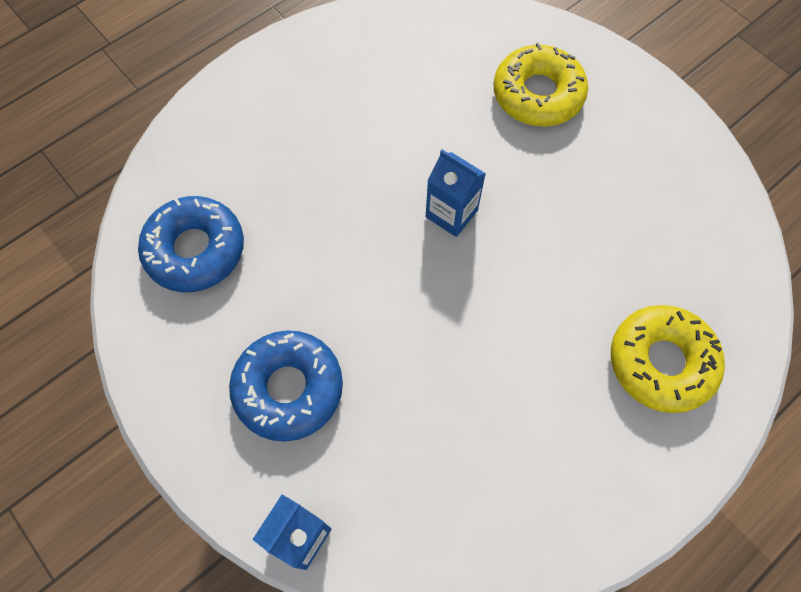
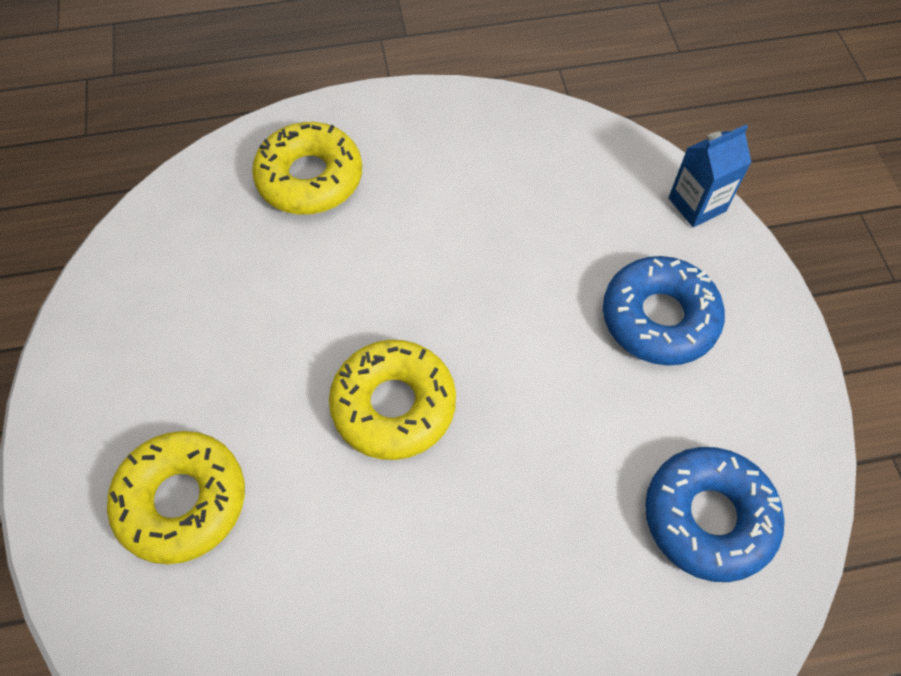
camera: 150 degrees left, 5 degrees down
blue carton [426,149,486,237] -> yellow donut [329,340,456,460]

